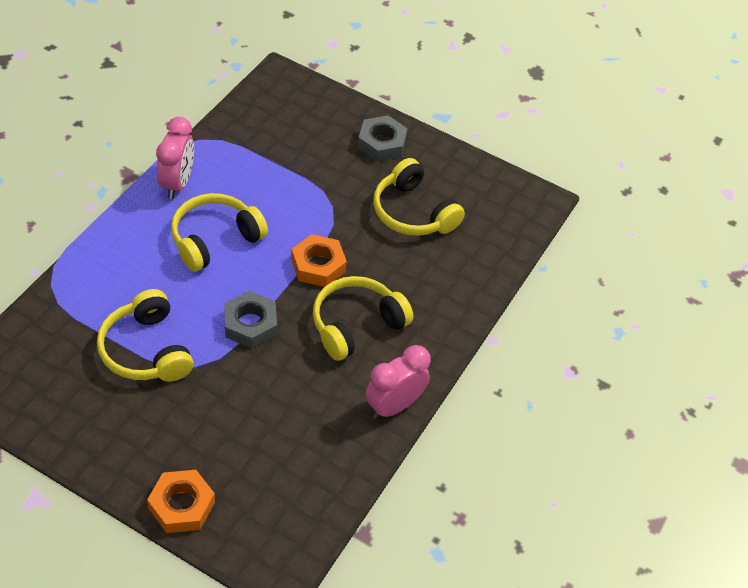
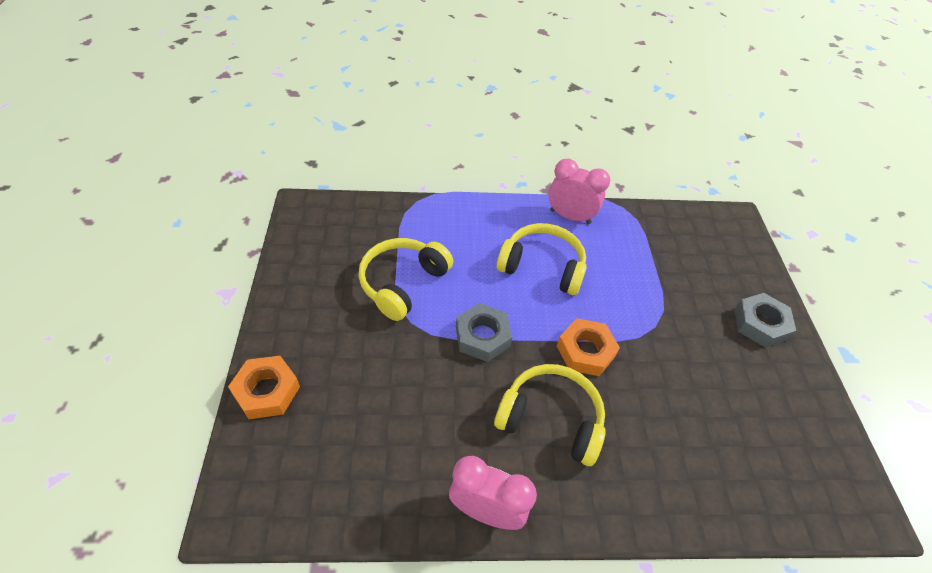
camera: 60 degrees right, 0 degrees up
pink clock [156,117,194,199] -> pink clock turned 135 degrees counterclockwise [549,159,610,224]
yellow headphones [373,158,465,236] -> none

